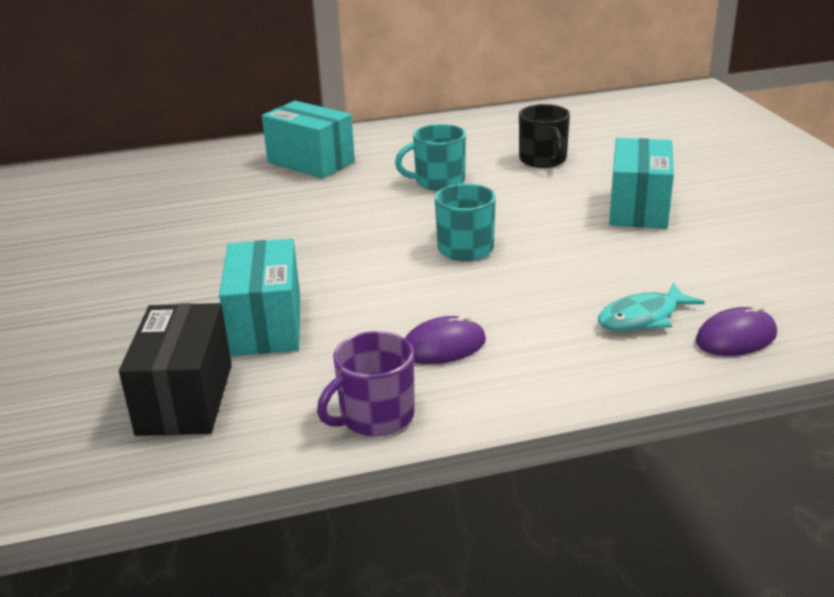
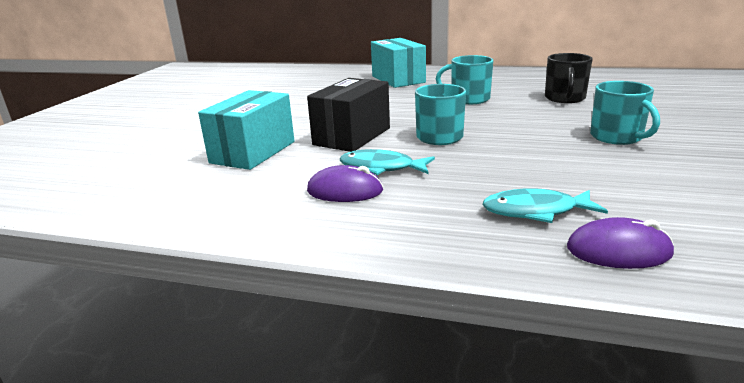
camera: 30 degrees right, 5 degrees down
black box [119,303,232,436] -> black box moved to [307,78,390,152]
purple mug [317,331,415,436] -> none
turquoise box [609,138,674,229] -> turquoise mug [590,81,660,145]
none -> turquoise fish [340,149,435,175]

